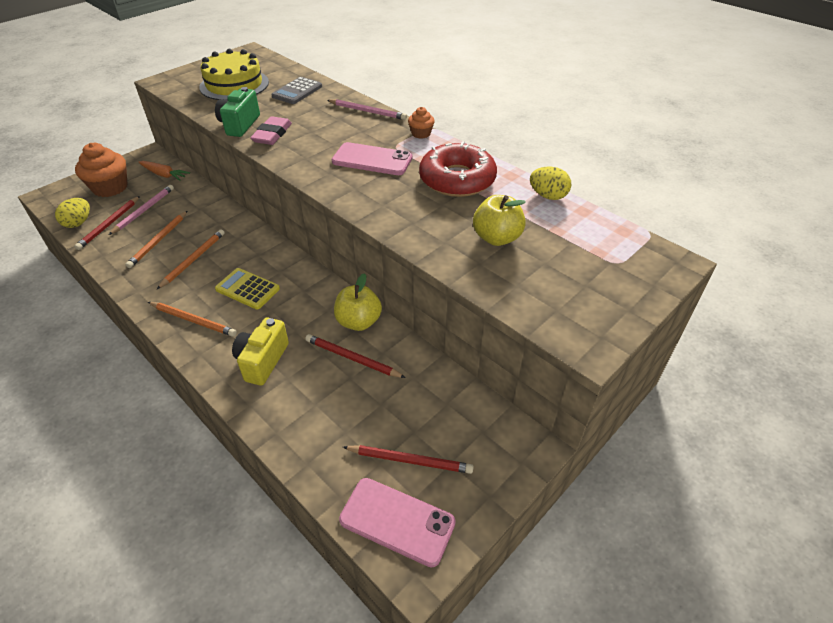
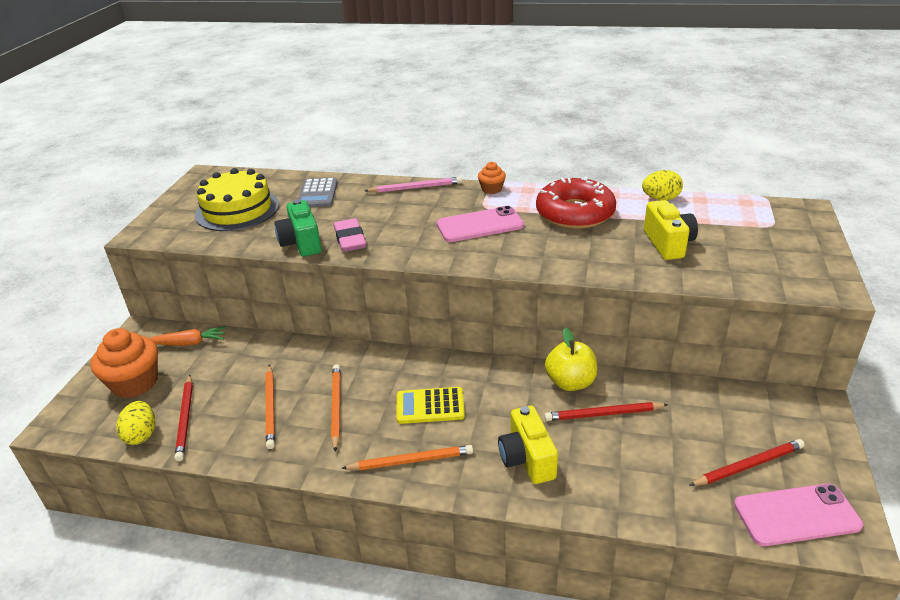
camera: 30 degrees left, 10 degrees down
pink pencil [109,185,174,235] -> none
yellow apple [473,195,526,246] -> yellow camera [644,200,698,260]

